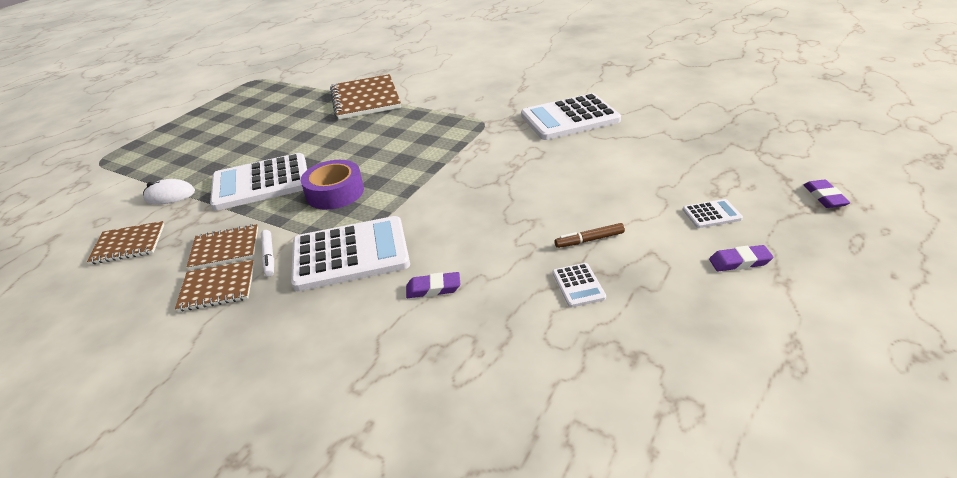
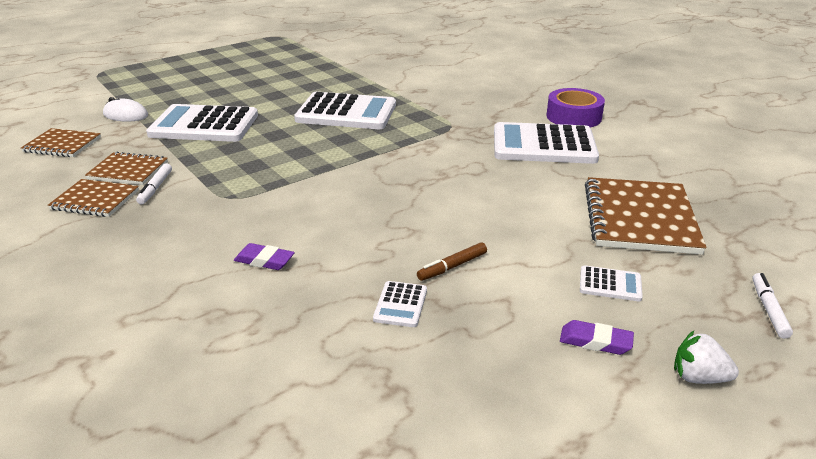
camera: 20 degrees right, 5 degrees down
white calculator [291,216,410,291] -> white calculator moved to [294,92,396,129]
purple tape [301,160,364,210] -> purple tape moved to [546,88,605,128]
brown notebook [330,74,401,120] -> brown notebook moved to [585,177,707,255]
brown marker [555,223,625,248] -> brown marker turned 45 degrees counterclockwise [417,242,487,281]
purple eraser [804,180,850,208] -> white marker [752,273,793,339]
none -> white strawberry [674,331,739,384]

